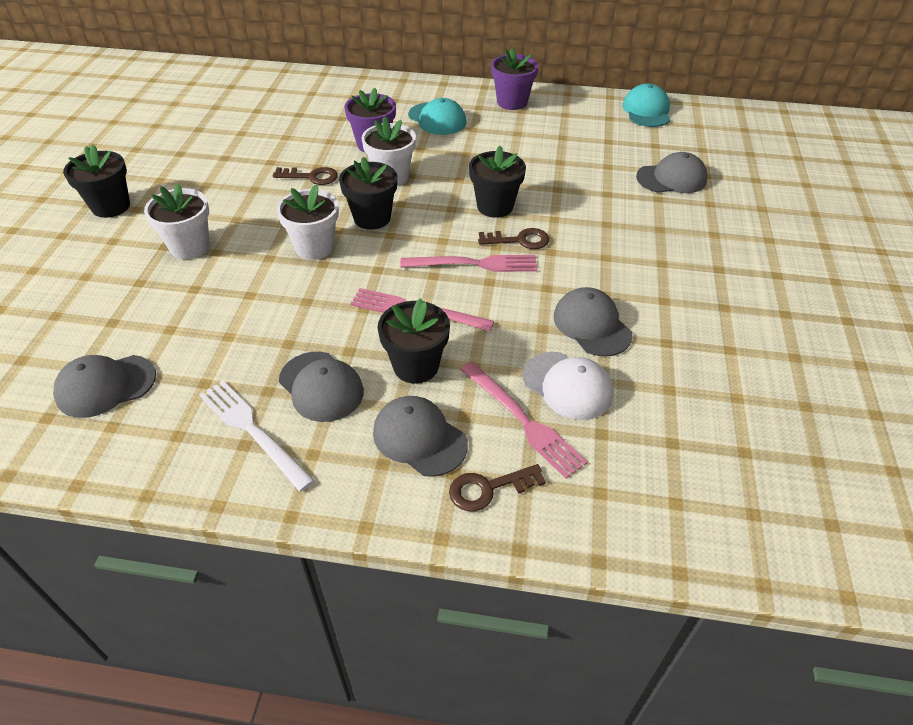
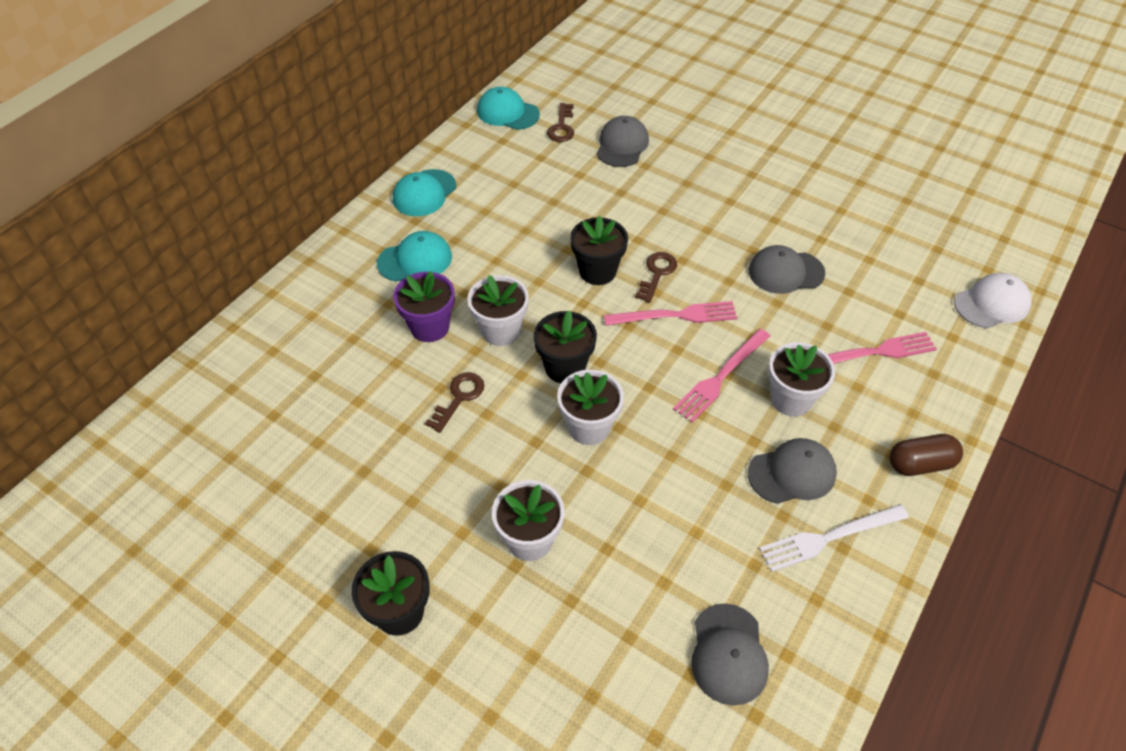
camera: 65 degrees left, 5 degrees up
grey cap [373,396,468,477] -> none
black flower pot [378,298,450,384] -> white flower pot [768,342,835,416]
pink fork [401,255,537,272] -> pink fork turned 60 degrees clockwise [604,301,737,326]
brown key [449,464,546,512] -> brown key moved to [547,103,574,142]
purple flower pot [491,48,538,110] -> turquoise cap [393,169,456,216]
white cap [523,352,613,420] -> white cap moved to [954,273,1032,328]
none -> brown capsule [890,434,963,476]

